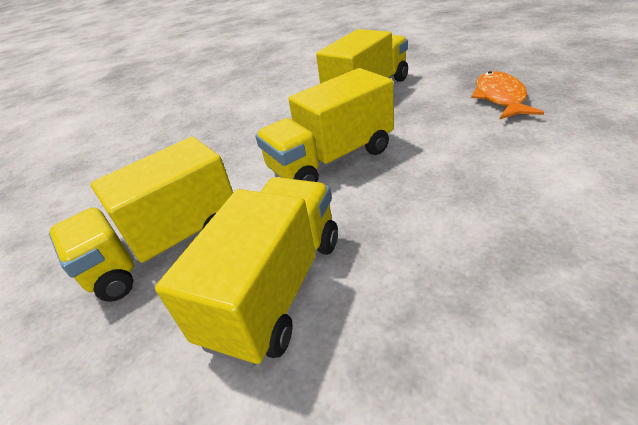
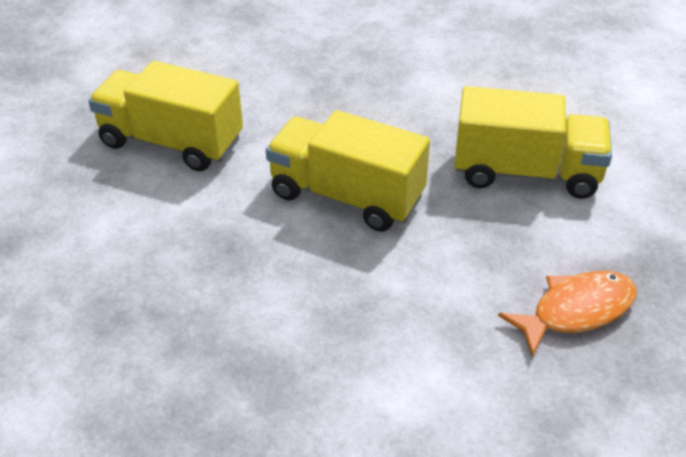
camera: 55 degrees right, 5 degrees up
yellow truck [155,177,338,367] -> none

